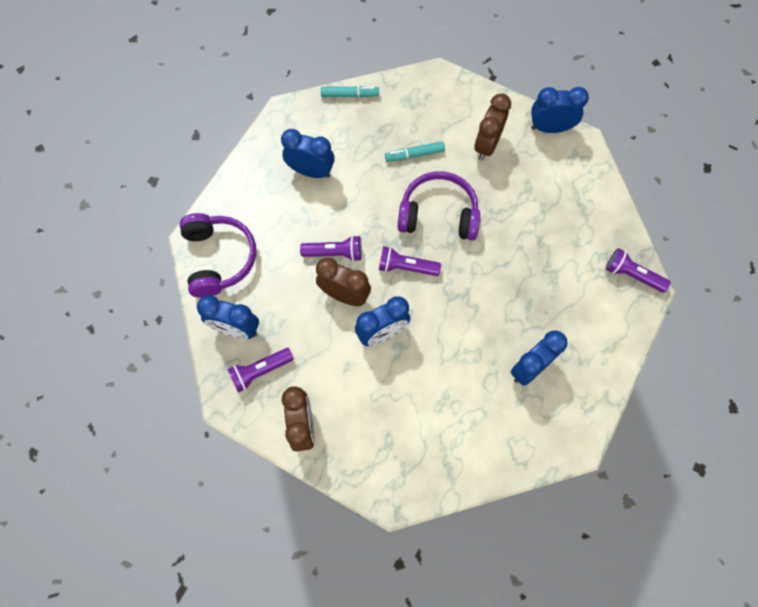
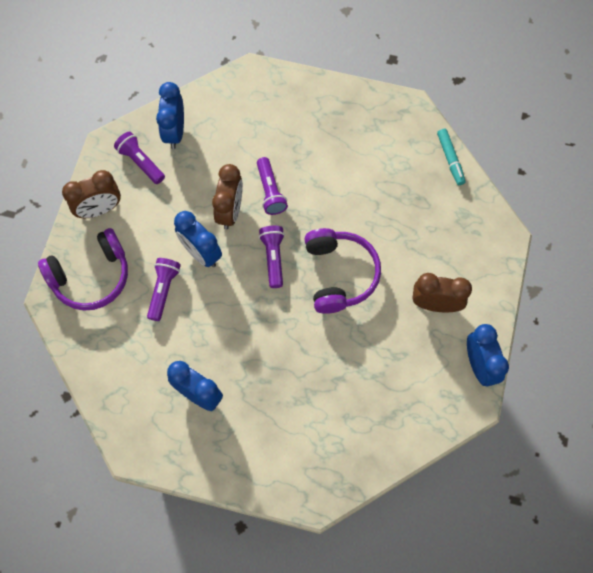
camera: 75 degrees right, 0 degrees up
purple headphones [179,213,256,298] -> purple headphones moved to [38,228,128,311]
blue clock [281,129,334,178] -> none
turquoise marker [385,142,445,162] -> none
purple flashlight [606,248,671,292] -> purple flashlight moved to [147,258,181,321]

